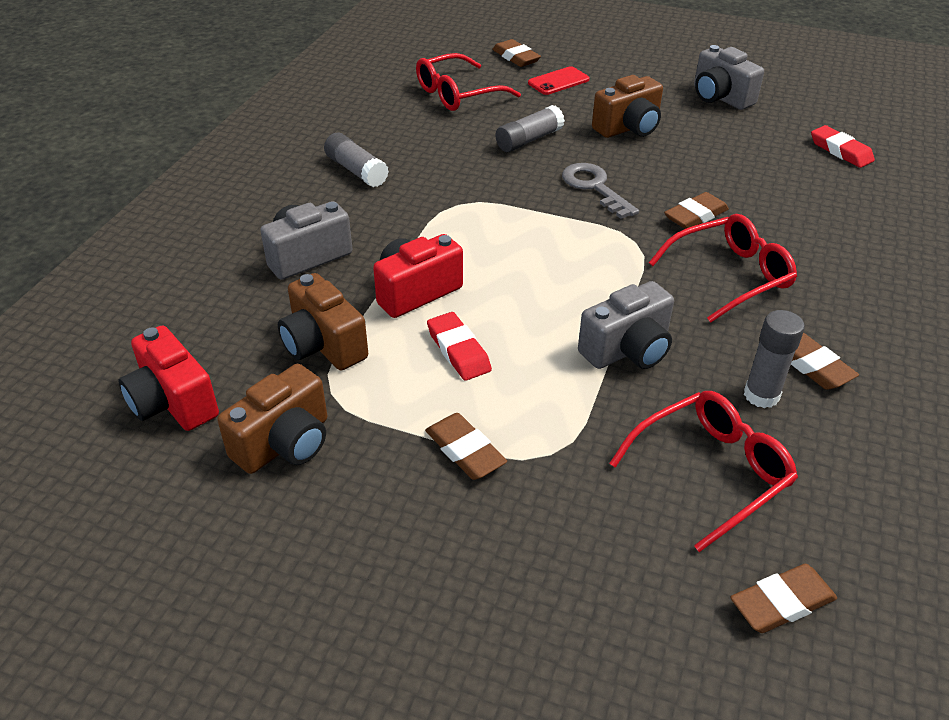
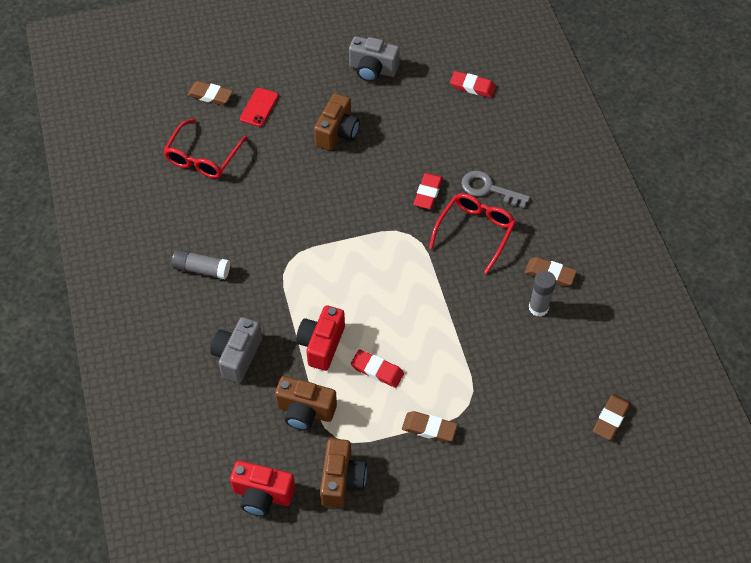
camera: 35 degrees left, 15 degrees up
grey glue stick [495,105,565,152] -> none
grey key [562,163,639,219] -> grey key moved to [461,171,530,208]
grey camera [578,281,674,369] -> none
red glasses [609,391,798,552] -> none
brown eraser [664,192,729,229] -> red eraser [414,173,443,209]

